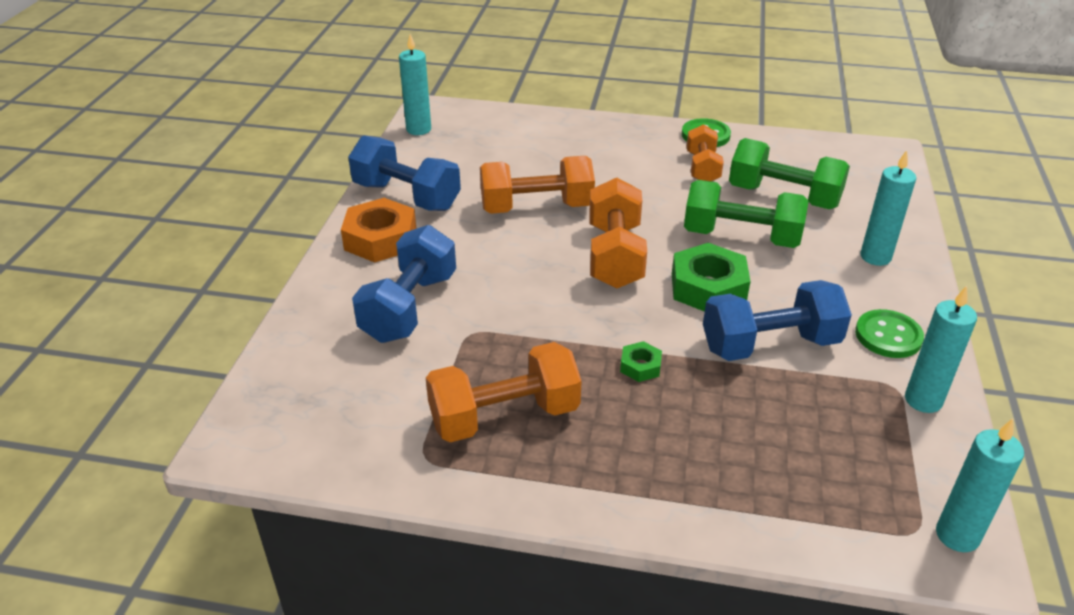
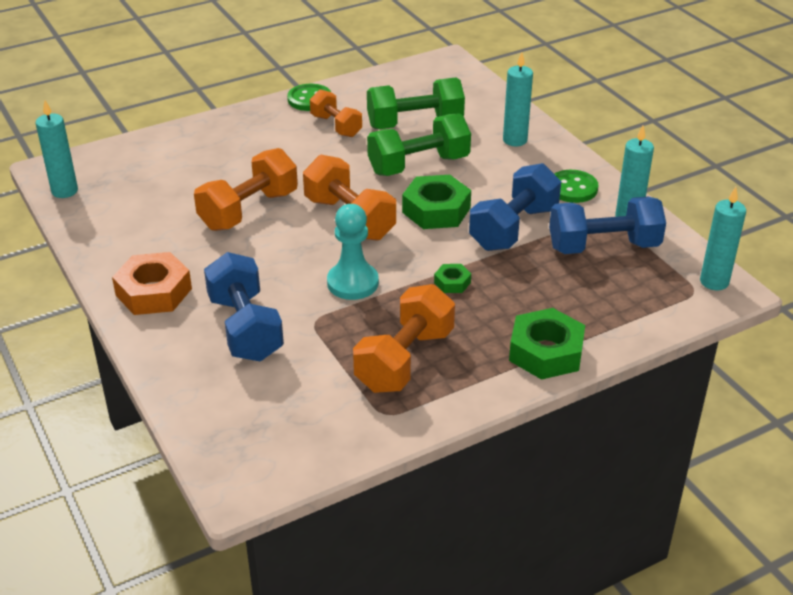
camera: 40 degrees left, 0 degrees up
blue dumbbell [348,136,461,211] -> blue dumbbell moved to [549,196,666,254]
none -> turquoise pawn [327,204,379,300]
none -> green nut [509,308,585,380]

